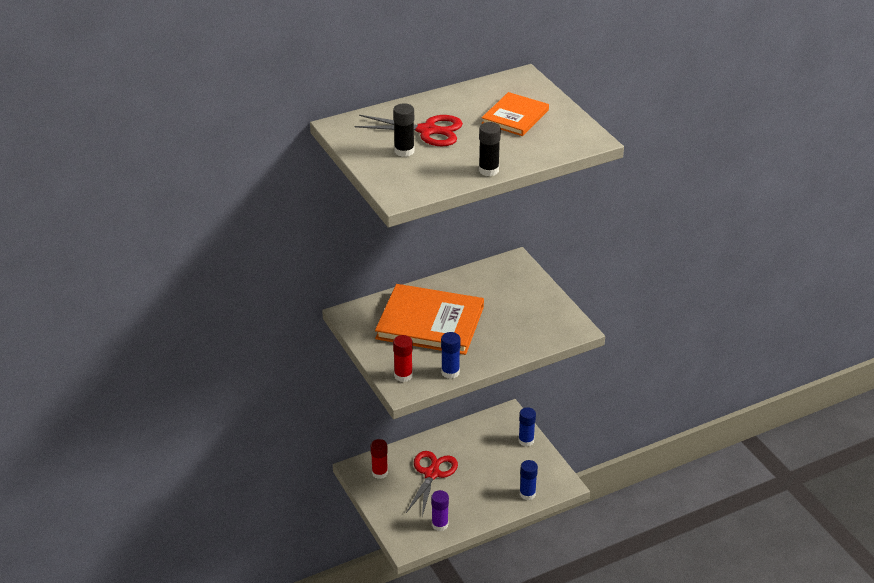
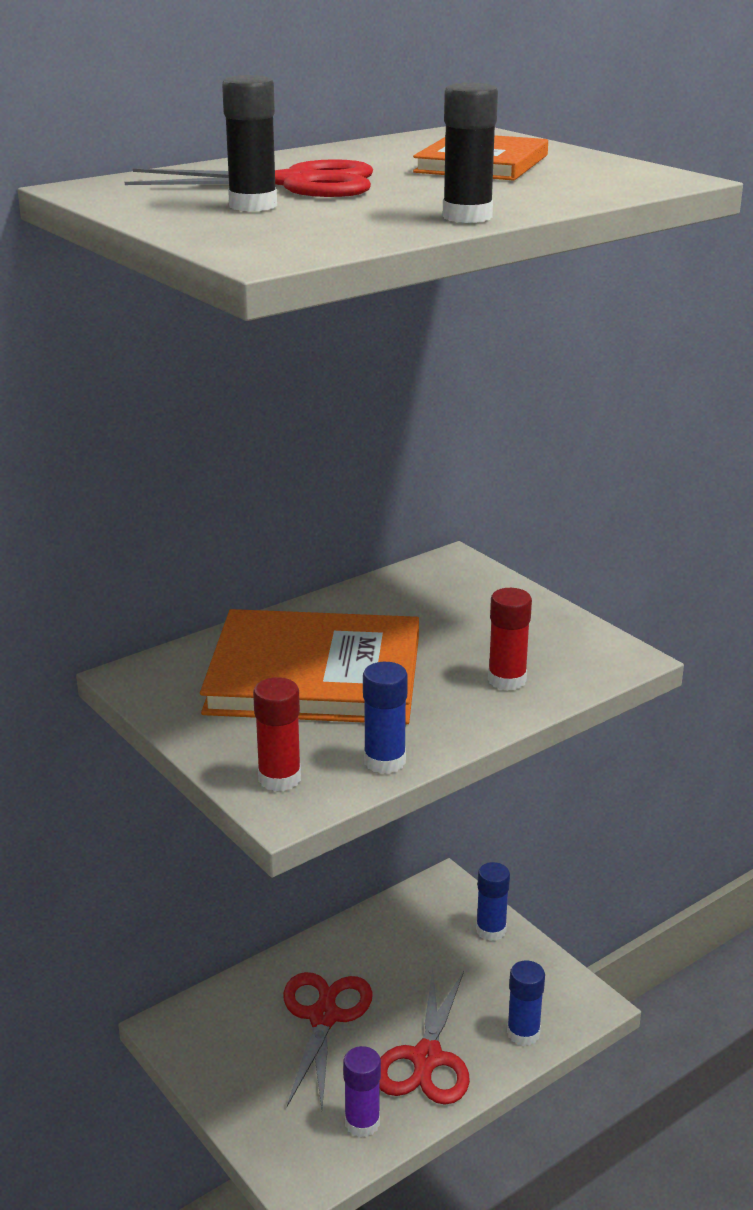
camera: 10 degrees left, 10 degrees down
red glue stick [371,439,388,479] -> red glue stick moved to [488,588,532,691]
none -> red scissors [379,968,470,1105]

